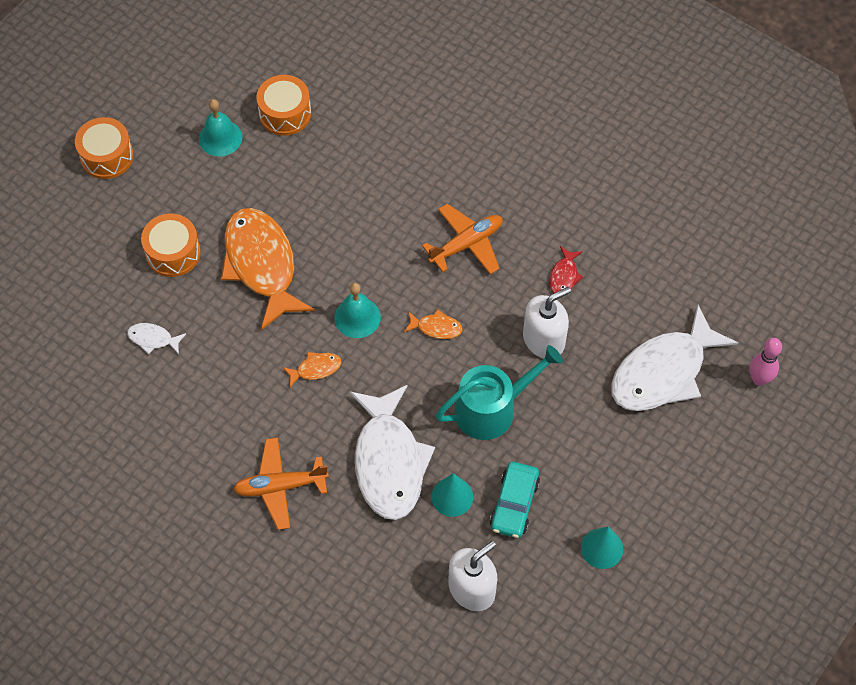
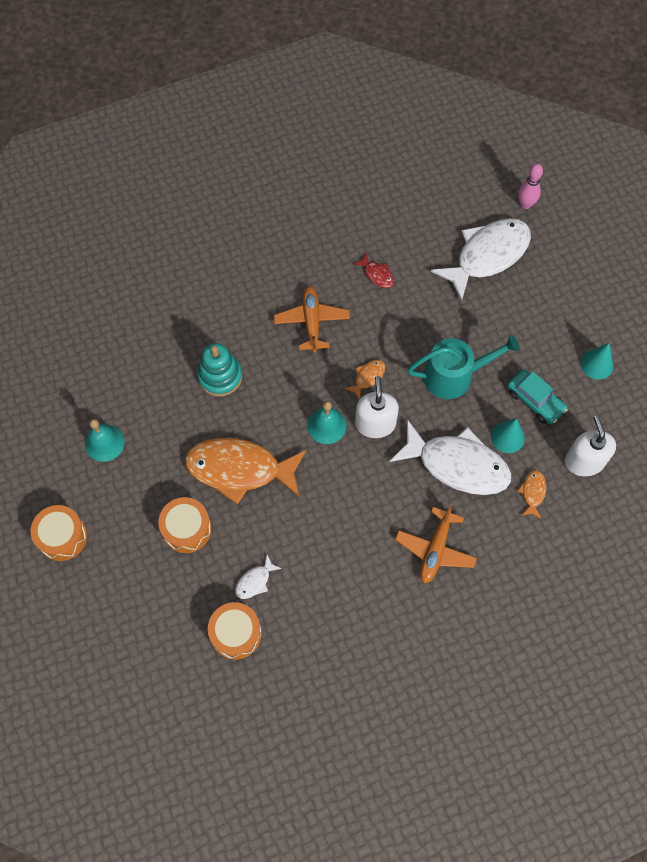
camera: 60 degrees left, 5 degrees up
orange drum [256,75,311,136] -> orange drum moved to [208,602,262,659]
orange fish [282,352,342,387] -> orange fish moved to [517,470,546,519]
turquoise watering can [436,345,563,440] -> turquoise watering can turned 75 degrees clockwise [407,335,520,399]
white soap dispenser [523,287,571,358] -> white soap dispenser moved to [355,376,399,438]
white fish [611,305,738,411] -> white fish turned 120 degrees counterclockwise [431,218,531,302]
none -> turquoise stacking toy [197,343,242,397]

